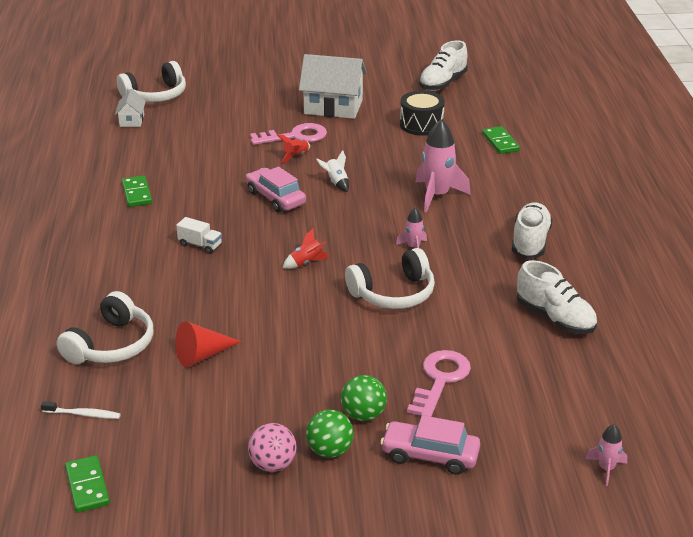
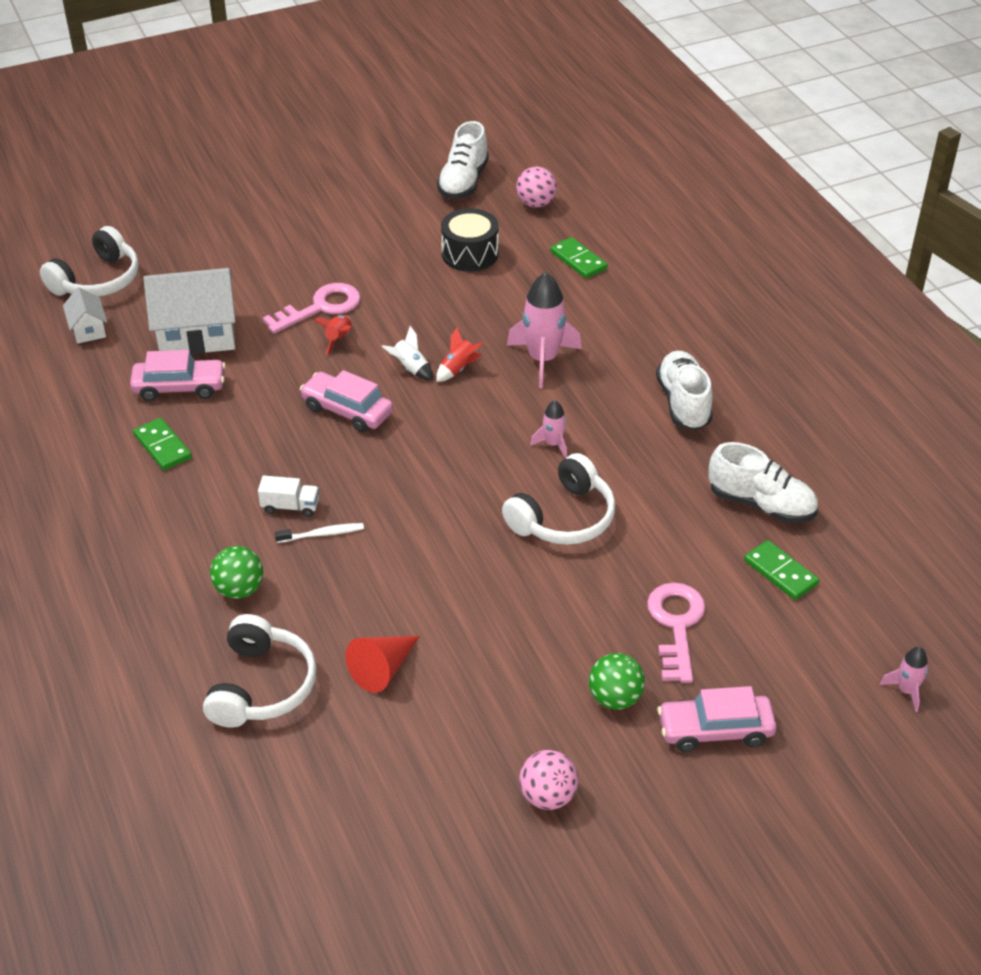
camera: 20 degrees left, 10 degrees up
white toothbrush [41,401,121,419] -> white toothbrush moved to [275,523,364,543]
green domino [65,455,110,513] -> green domino moved to [744,540,819,600]
red rocket [283,228,330,269] -> red rocket moved to [436,328,484,382]
white house [299,54,367,119] -> white house moved to [143,268,236,355]
green ball [306,410,354,458] -> green ball moved to [210,546,263,599]
none -> pink car [130,350,226,401]
none -> pink ball [516,166,557,208]

